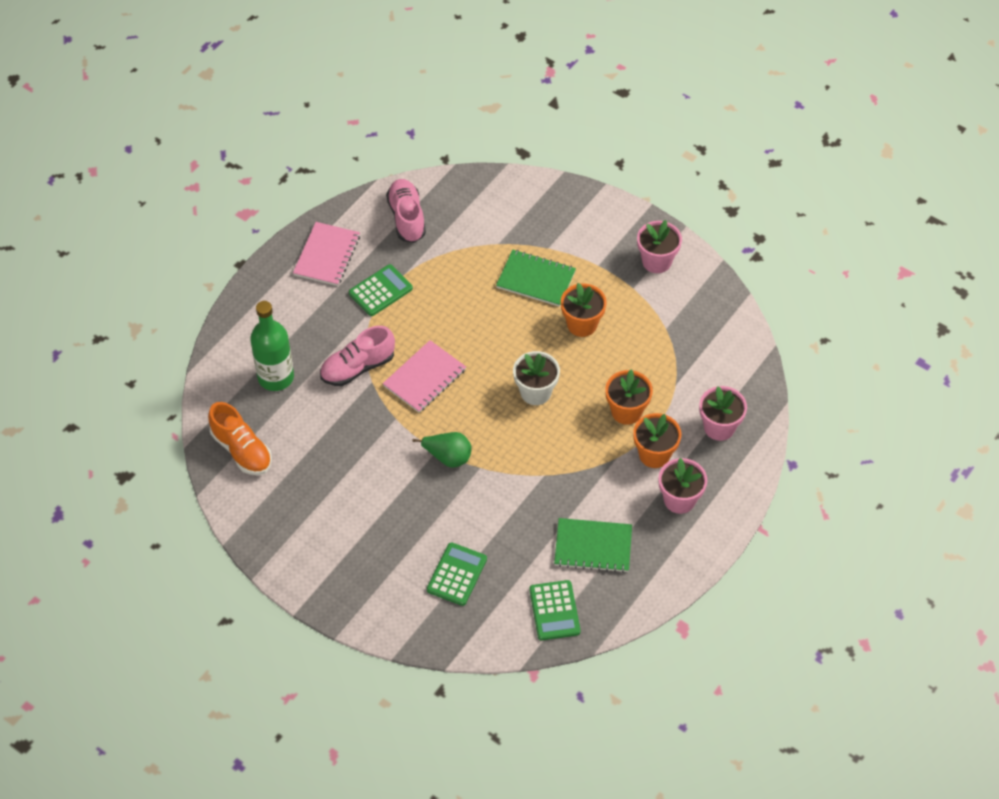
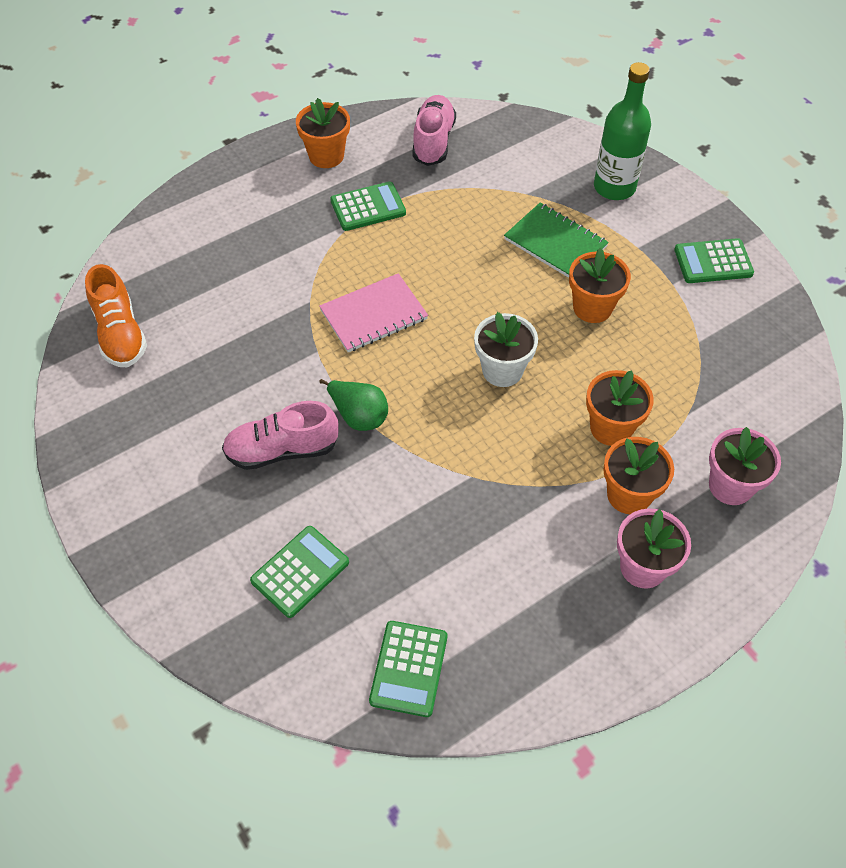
camera: 20 degrees right, 0 degrees up
green bottle [250,301,294,391] -> green bottle moved to [594,62,651,200]
pink notebook [293,222,360,286] -> orange flower pot [296,98,350,168]
pink shoe [320,326,395,386] -> pink shoe moved to [222,401,339,470]
green notebook [554,518,632,573] -> none
pink flower pot [637,220,682,273] -> green calculator [674,238,754,283]

